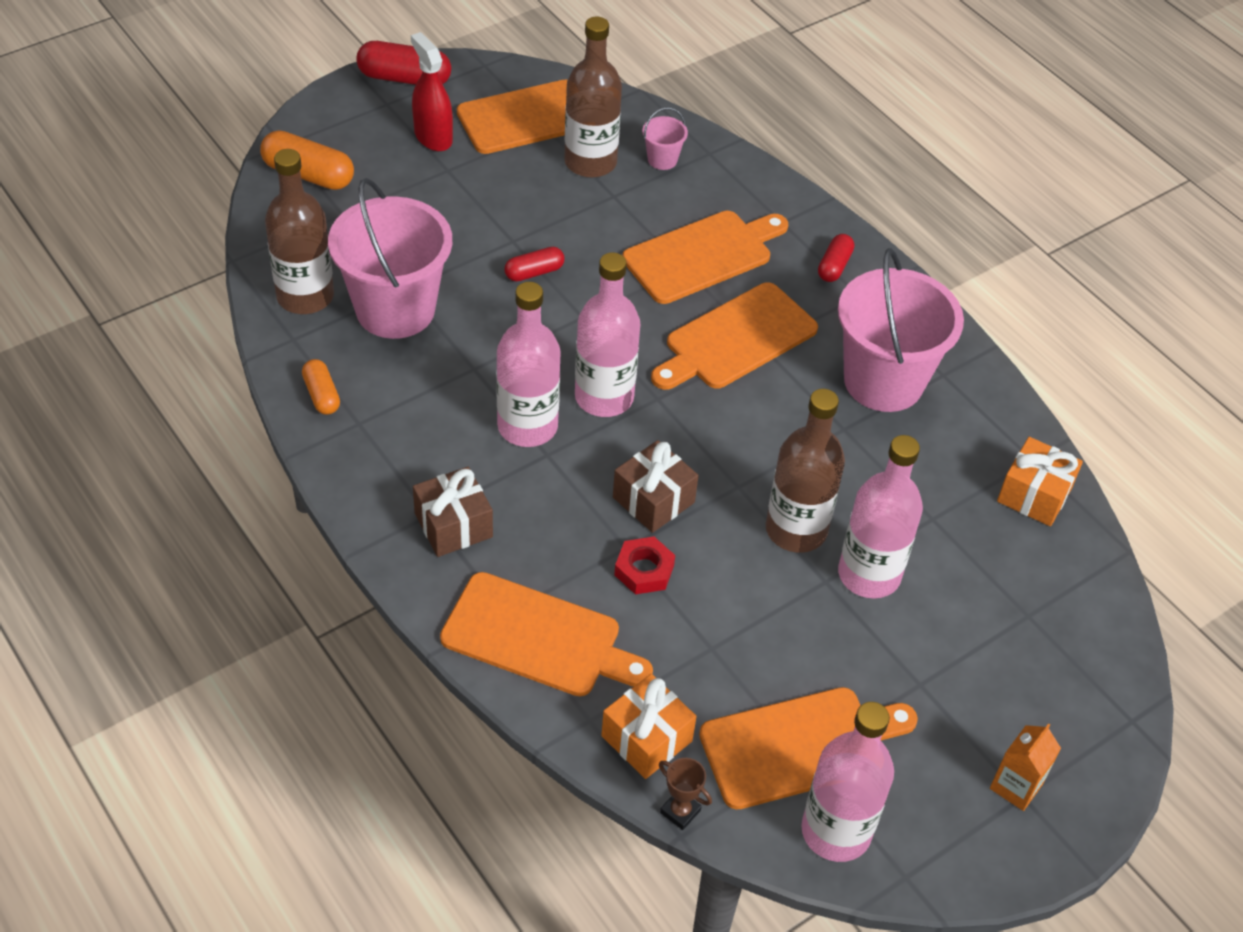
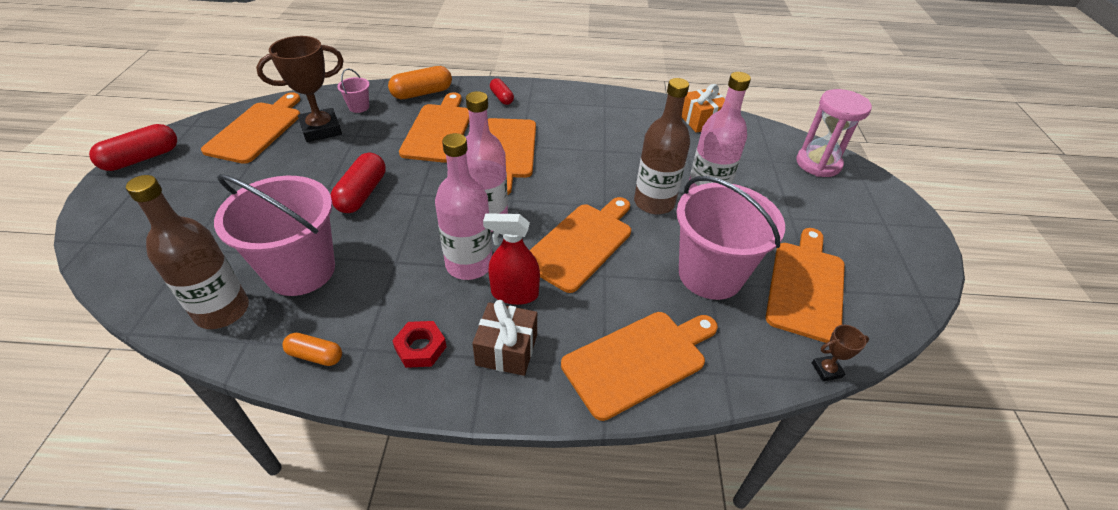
camera: 50 degrees left, 5 degrees down
orange capsule [260,130,354,190] -> orange capsule moved to [388,66,452,99]
red spray bottle [411,32,453,151] -> red spray bottle moved to [483,213,540,305]
red capsule [504,247,564,281] -> red capsule [330,153,386,213], size x1.67
brown bottle [564,17,622,178] -> brown trophy [256,36,344,142]
orange gift [601,674,697,779] -> none
brown gift [613,440,699,533] -> orange cutting board [530,197,631,293]
red nut [614,537,675,595] -> red nut moved to [392,321,447,368]
pink bottle [801,702,894,862] -> none
pink bucket [838,248,964,412] -> pink bucket moved to [676,176,785,300]
orange carton [990,723,1061,811] -> none
none -> pink hourglass [796,89,872,177]

